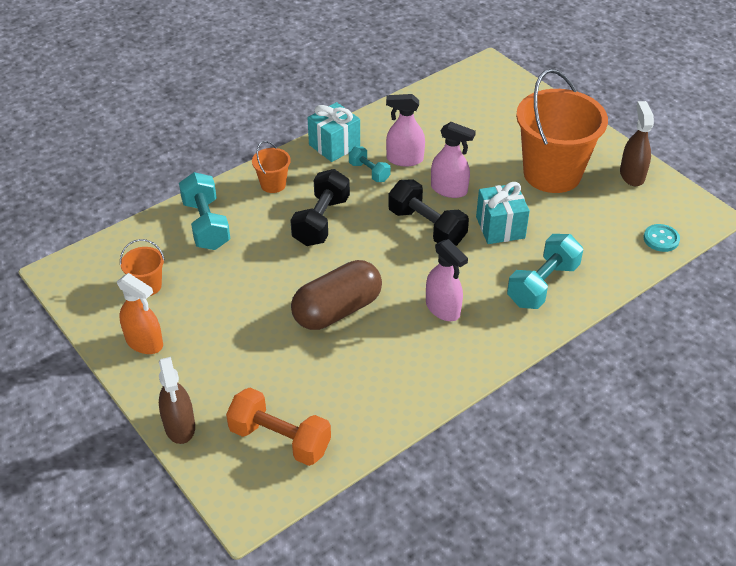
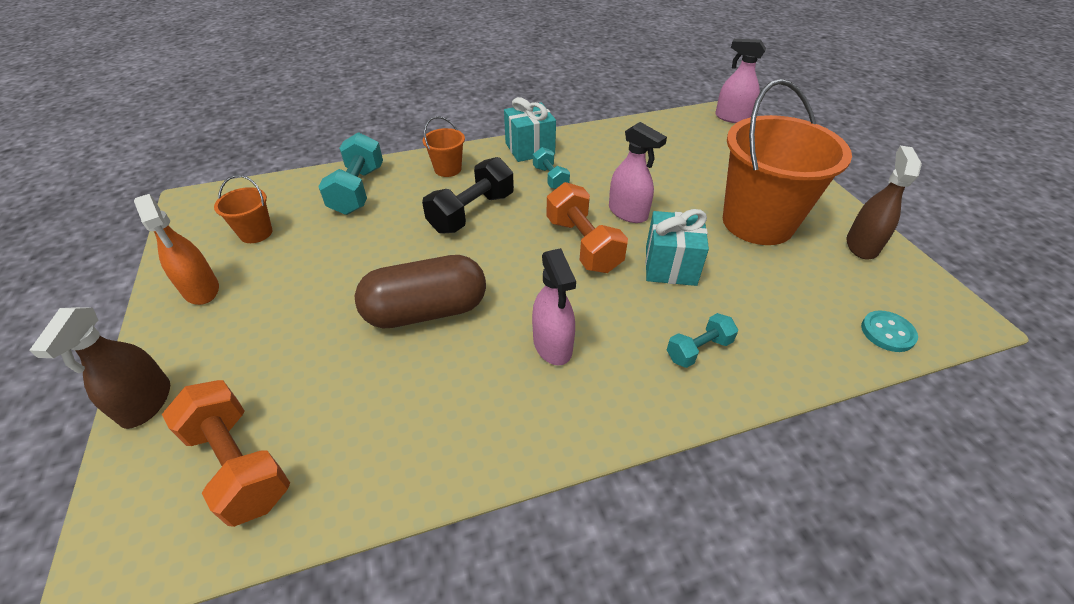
camera: 20 degrees right, 0 degrees up
pink spray bottle [386,94,425,166] -> pink spray bottle moved to [715,39,766,123]
black dumbbell [388,179,469,246] -> orange dumbbell [546,182,628,273]
turquoise dumbbell [507,234,583,309] -> turquoise dumbbell [667,313,738,368], size x0.57

